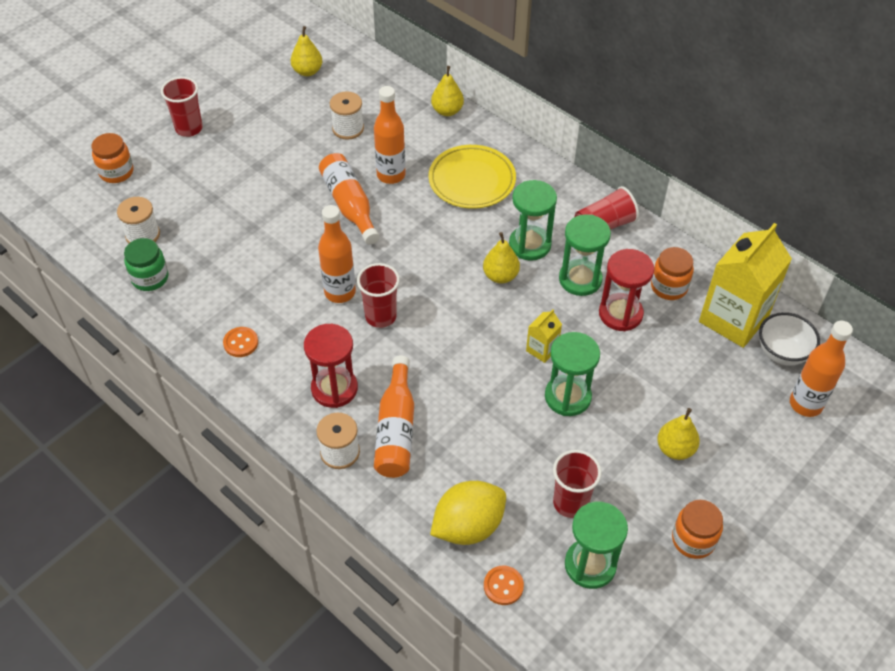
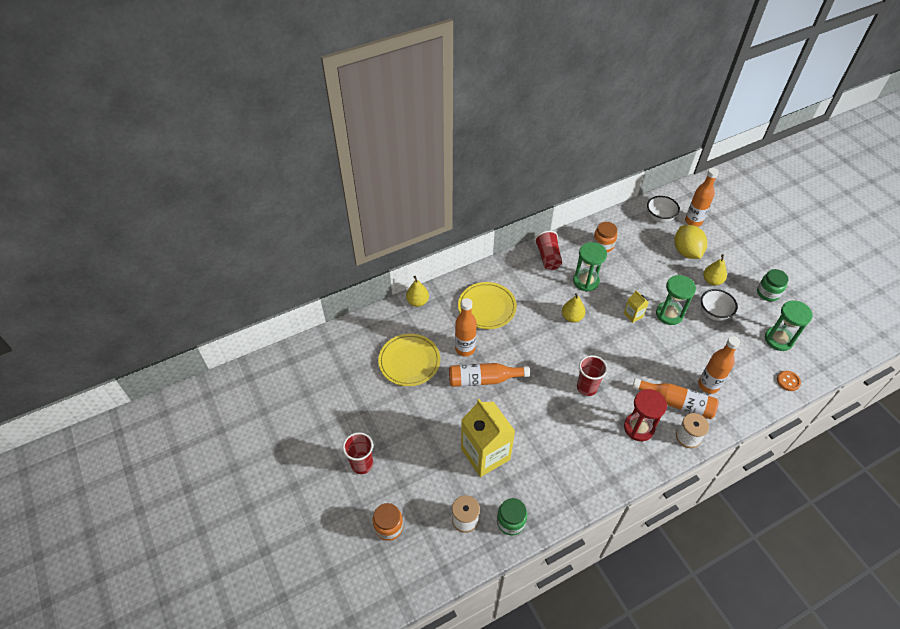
camera: 70 degrees left, 0 degrees up
orange button [223,327,258,357] -> none
yellow pear [291,26,322,76] -> none
orange bottle [318,205,356,303] -> orange bottle moved to [698,336,740,394]
white spool [330,91,364,140] -> yellow plate [378,334,440,386]
yellow lemon [430,481,506,545] -> yellow lemon moved to [674,225,707,259]
green hourglass [509,180,557,261] -> none
red cup [553,450,602,518] -> none
red hourglass [599,249,654,331] -> none
orange jar [672,500,723,559] -> green jar [757,269,788,301]
yellow carton [699,223,792,348] -> yellow carton moved to [461,399,515,477]
none -> white bowl [701,289,738,321]

